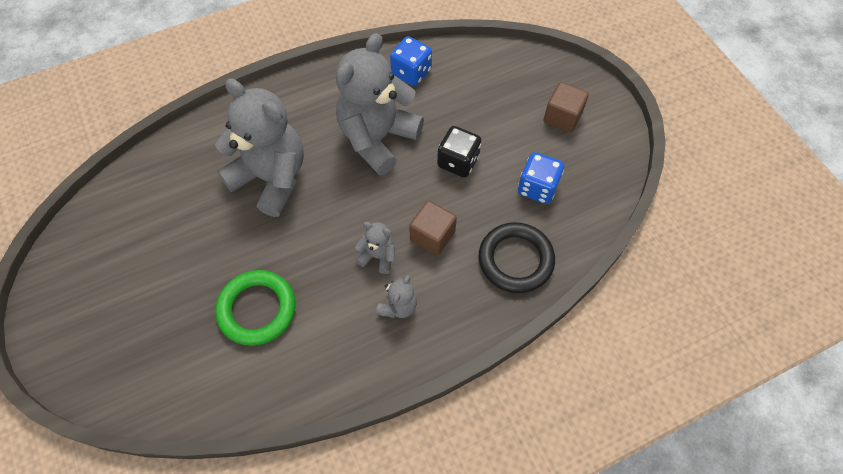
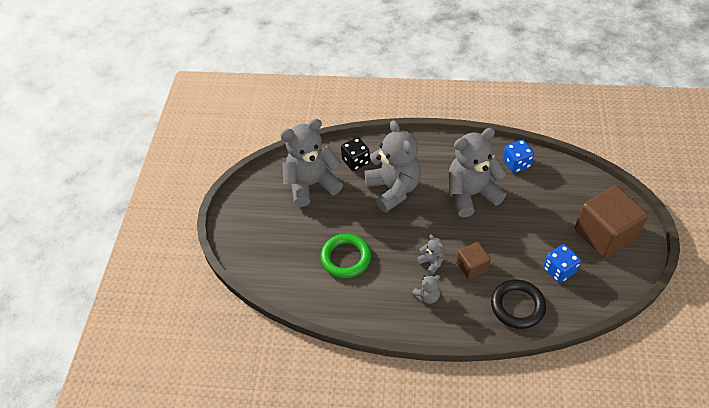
camera: 35 degrees right, 10 degrees down
black dice [437,126,481,177] -> black dice moved to [341,137,370,171]
brown cube [544,82,589,133] -> brown cube [575,186,648,258], size x1.92
none -> grey teddy bear [280,119,343,207]

